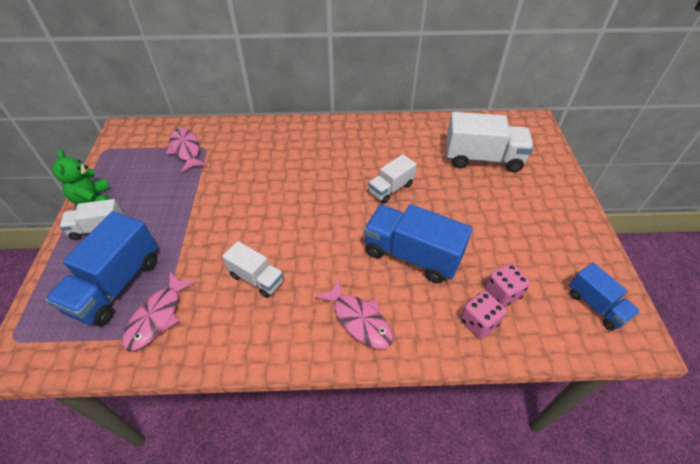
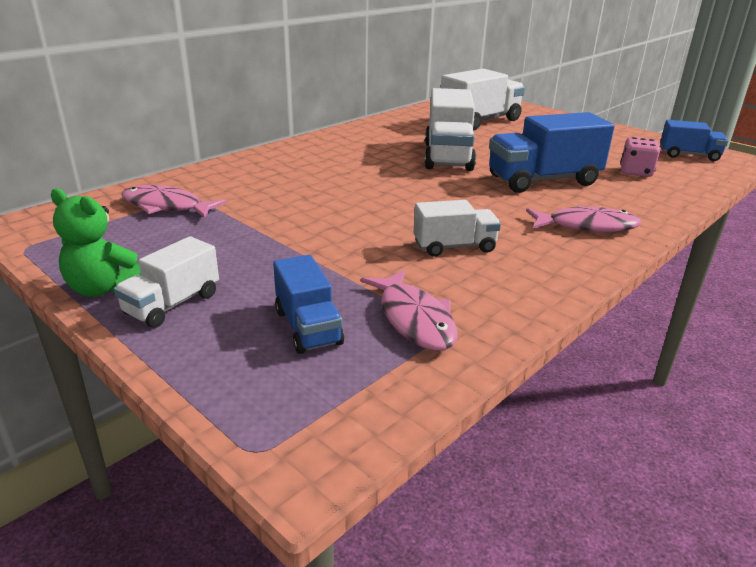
camera: 45 degrees left, 20 degrees down
blue truck [45,211,157,326] -> blue truck [273,255,344,354], size x0.58
white truck [368,154,417,203] -> white truck [424,88,476,171], size x1.72
pink dice [460,291,507,338] -> none

